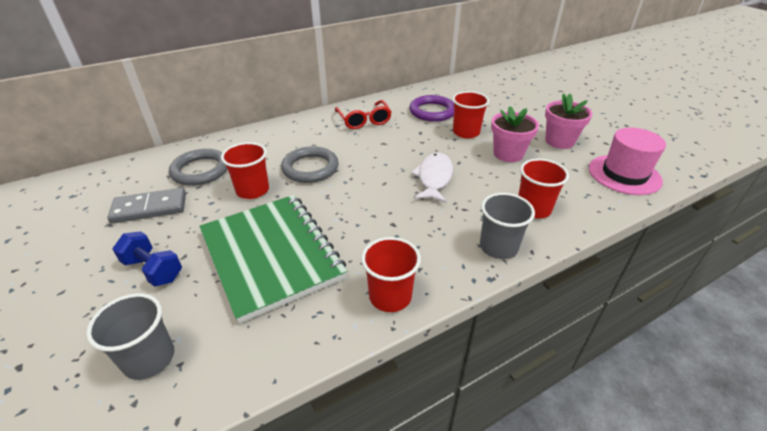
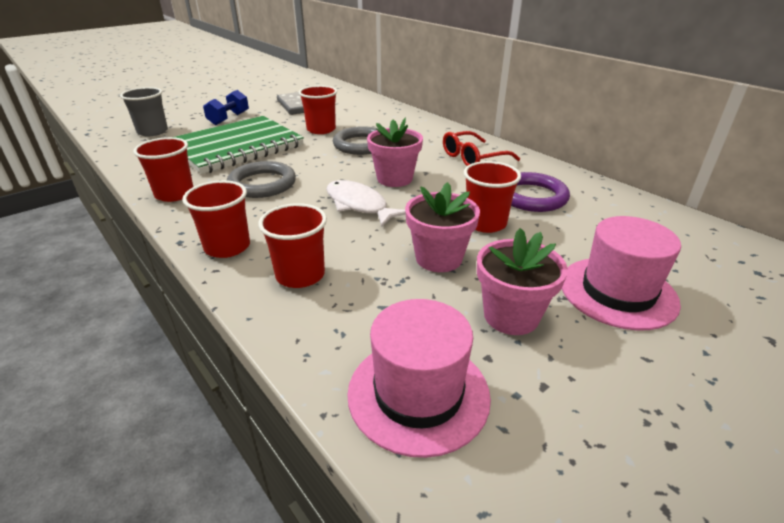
camera: 80 degrees right, 5 degrees down
grey ring [169,149,227,186] -> grey ring moved to [227,161,296,198]
white fish [411,152,453,203] -> white fish turned 135 degrees counterclockwise [326,180,406,227]
grey cup [480,193,535,259] -> red cup [182,180,250,258]
none -> pink flower pot [367,118,423,187]
none -> pink hat [562,216,681,330]

